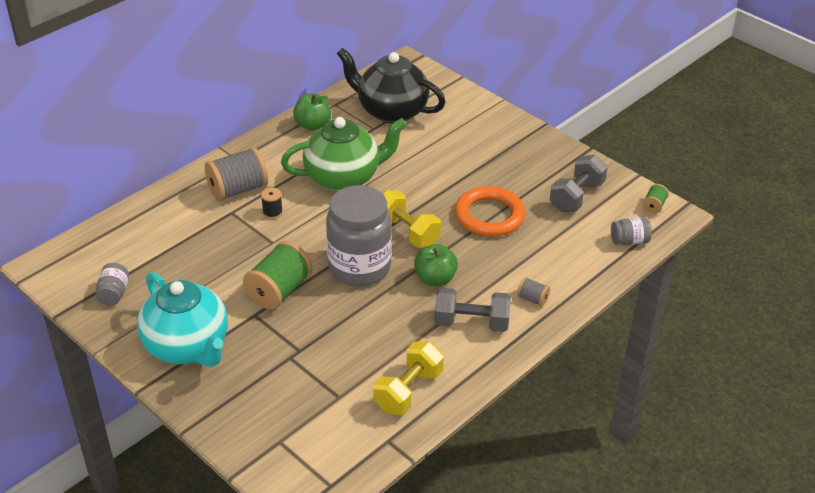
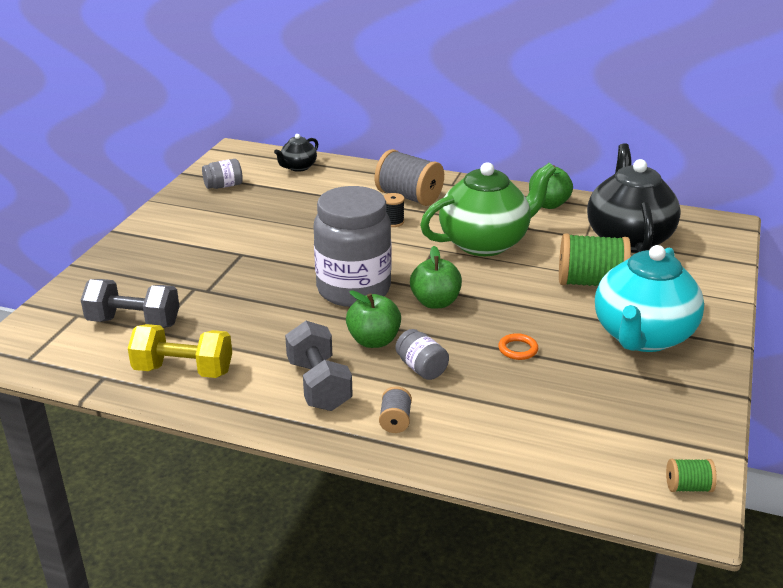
camera: 65 degrees right, 10 degrees down
turquoise teapot [137,272,228,367] -> turquoise teapot moved to [595,245,704,352]
green spool [243,241,312,310] -> green spool moved to [559,233,631,286]
green teapot [281,117,407,192] -> green teapot turned 75 degrees counterclockwise [420,162,556,256]
yellow dumbbell [382,190,441,248] -> green apple [410,246,462,309]
orange ring [455,186,525,237] -> orange ring [498,333,538,360], size x0.42
grey dumbbell [550,155,607,212] -> grey dumbbell moved to [81,279,179,328]
grey jar [611,217,652,245] -> grey jar moved to [396,329,449,380]
none -> black teapot [274,134,318,172]

